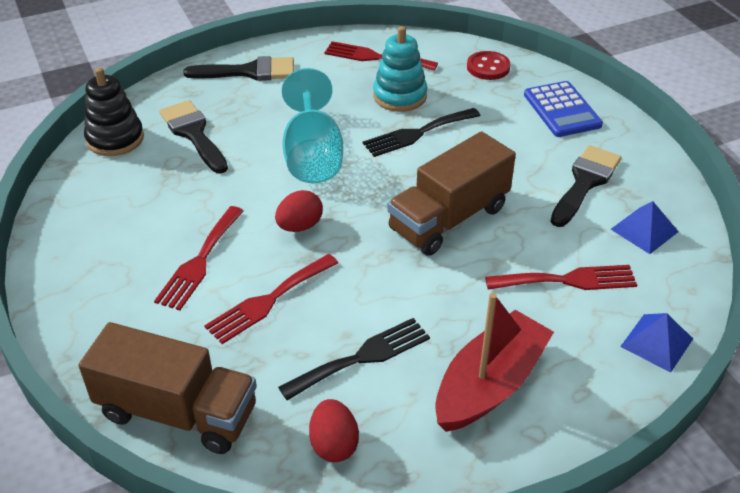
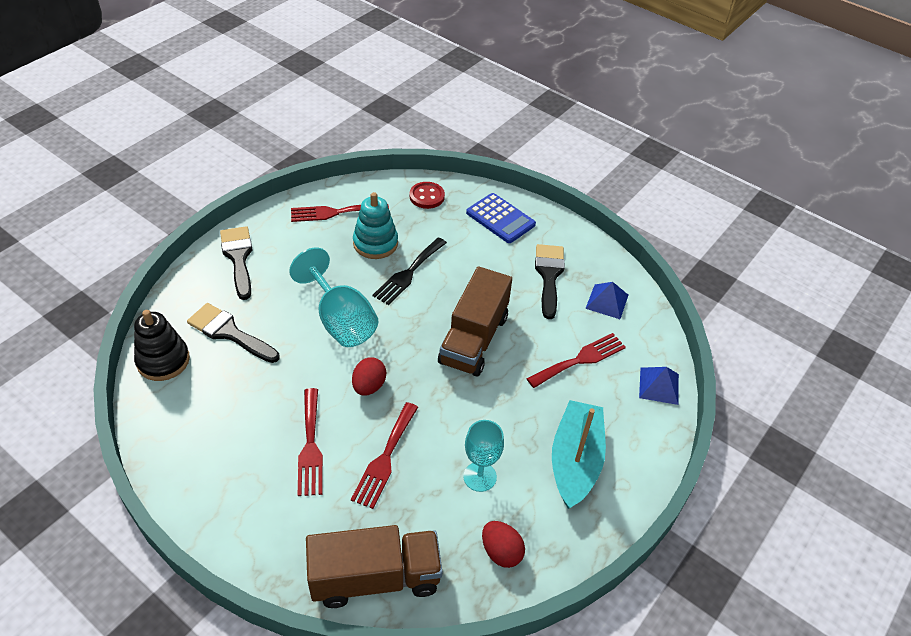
camera: 30 degrees left, 5 degrees up
black brush [183,56,294,81] -> black brush turned 75 degrees counterclockwise [220,226,253,300]
black fork [278,318,430,400] -> turquoise goblet [463,420,504,492]
red boat [435,293,554,432] -> turquoise boat [552,400,606,509]

